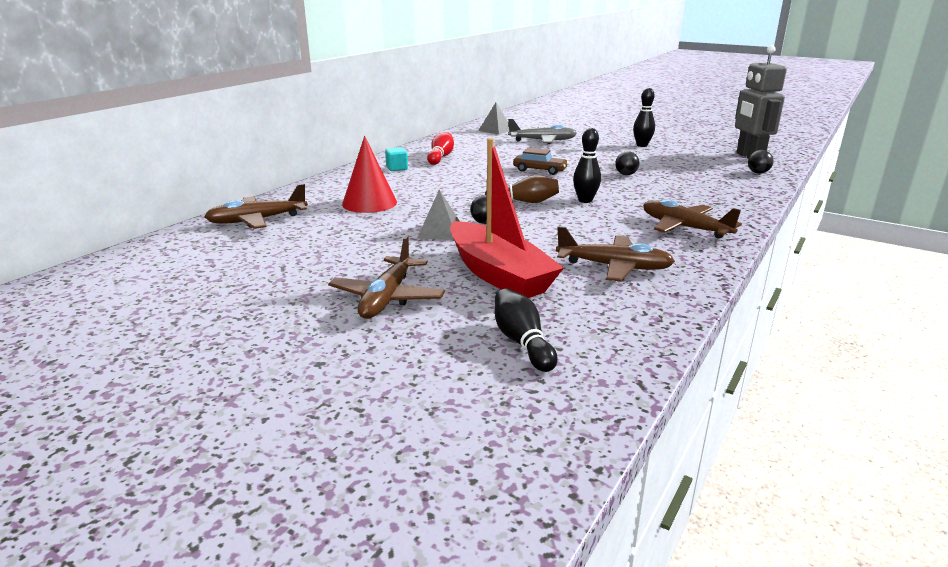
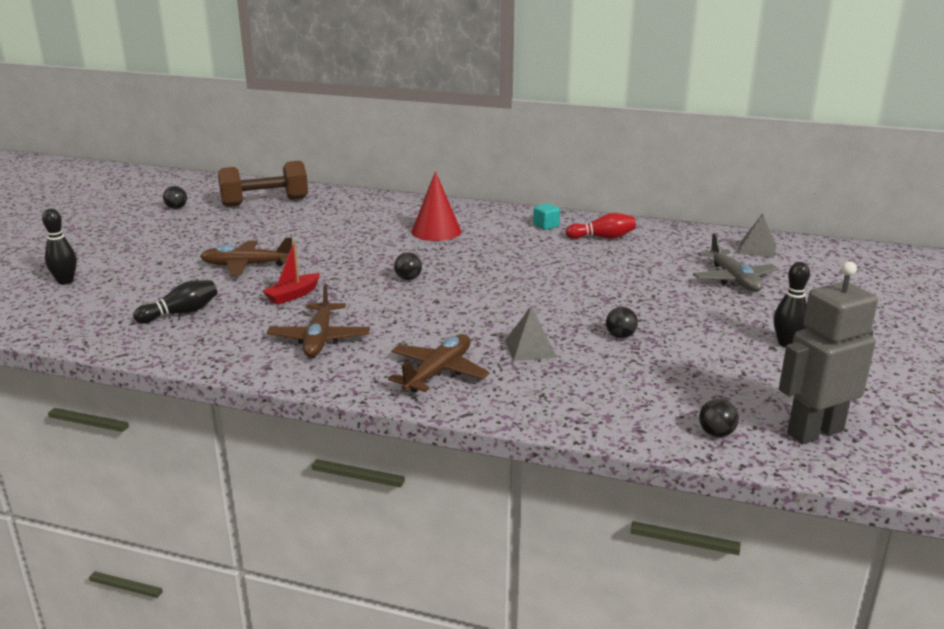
camera: 75 degrees right, 0 degrees up
brown plane [204,184,308,229] -> none
grey pyramid [417,190,459,240] -> grey pyramid moved to [505,306,557,361]
red boat [450,138,564,298] -> red boat [262,241,320,305], size x0.50
brown bowling pin [485,175,559,203] -> none
brown car [513,148,568,175] -> none
black bowling pin [573,128,601,203] -> black bowling pin moved to [42,209,77,285]
none -> black ball [163,186,187,209]
none -> brown dumbbell [218,161,308,207]

